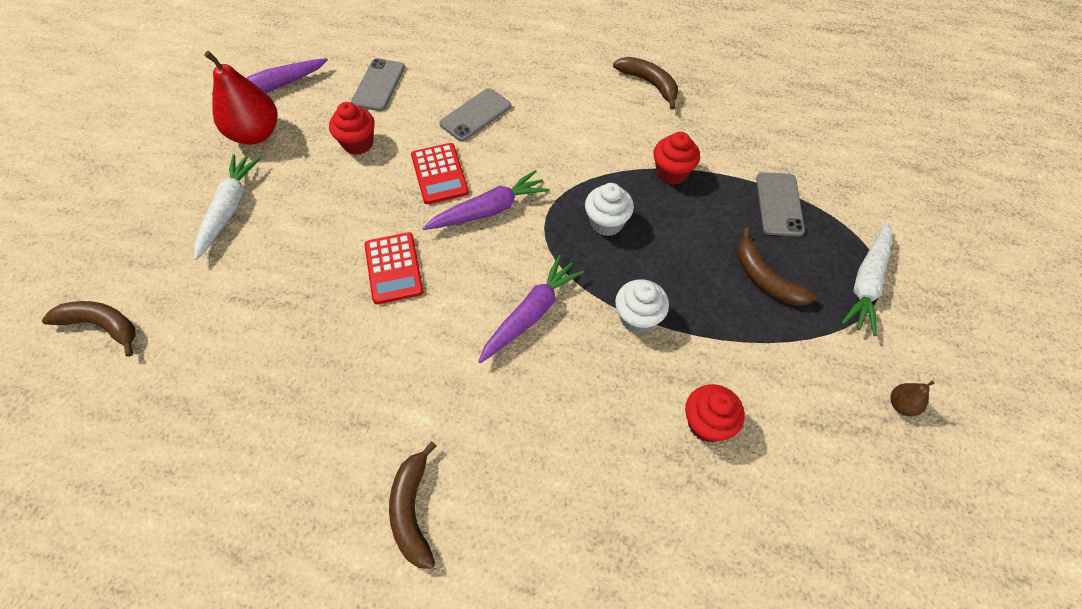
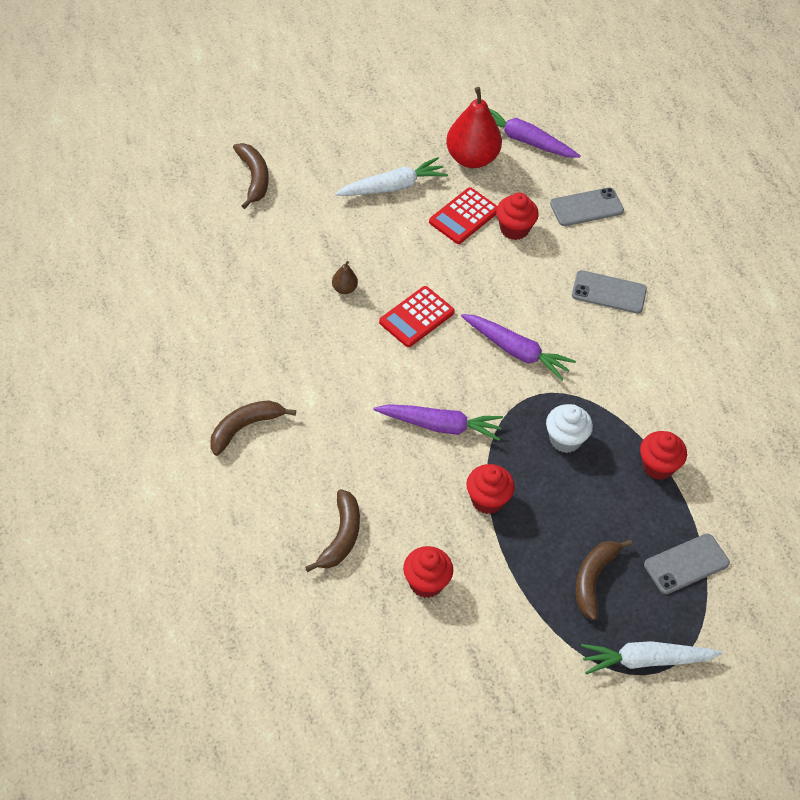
camera: 55 degrees right, 5 degrees down
red calculator [411,143,469,204] -> red calculator moved to [429,187,497,244]
brown banana [613,57,678,110] -> brown banana moved to [305,489,360,572]
white cupcake [615,279,669,334] -> red cupcake [466,464,515,514]
brown pear [890,381,935,416] -> brown pear moved to [332,261,358,294]

